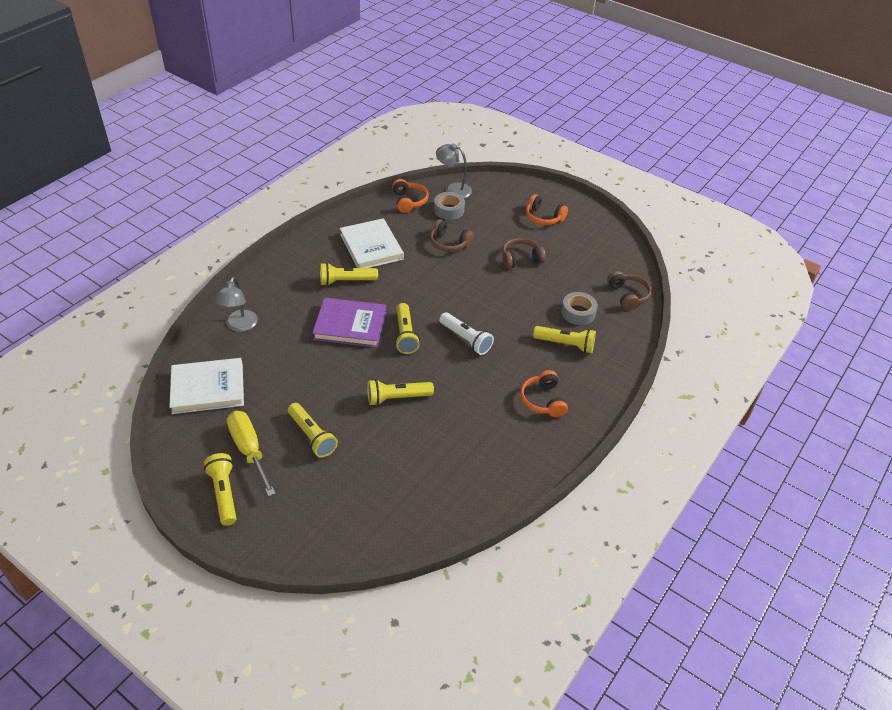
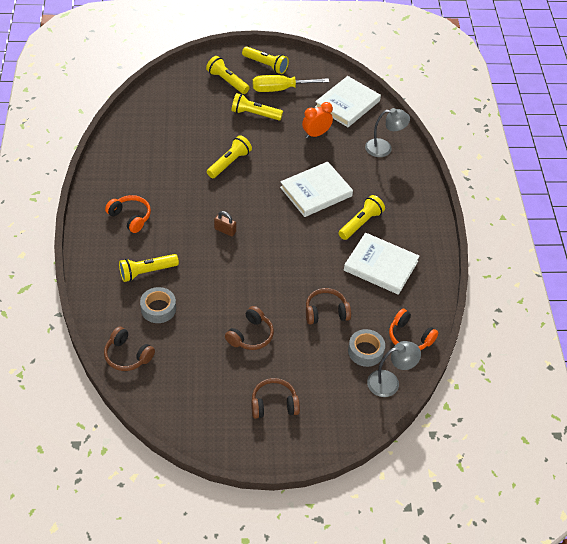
camera: 140 degrees right, 5 degrees up
grey lamp [214,277,258,332] -> grey lamp turned 120 degrees clockwise [365,108,410,157]
yellow screwdriver [227,411,276,496] -> yellow screwdriver turned 150 degrees clockwise [252,75,329,92]
purple book [312,298,386,348] -> white book [280,162,353,217]
yellow flashlight [395,303,420,354] -> yellow flashlight moved to [206,56,250,94]
white flashlight [439,312,494,355] -> brown padlock [214,211,236,236]
orange headphones [526,194,568,225] -> brown headphones [251,378,300,419]
none -> orange clock [302,102,333,138]

